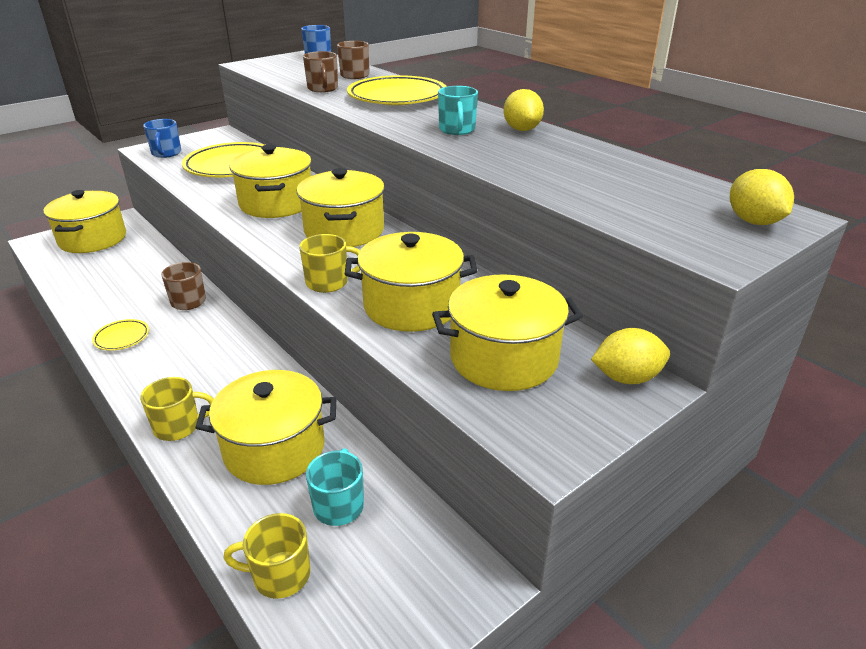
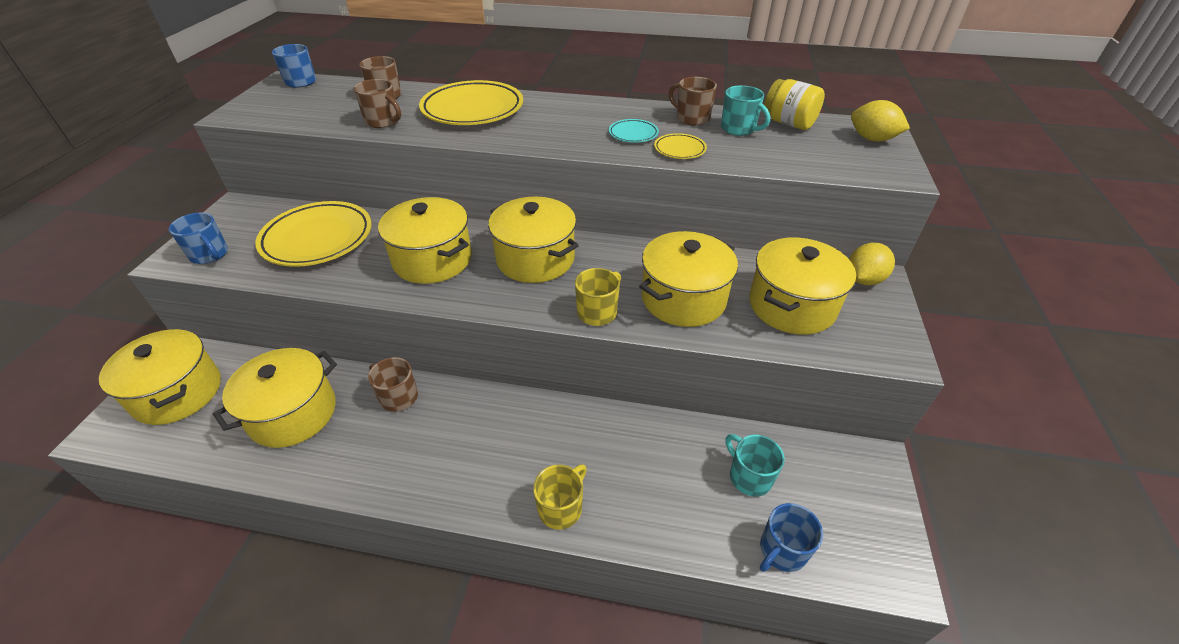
camera: 40 degrees left, 10 degrees up
yellow plate [92,319,149,351] -> yellow plate moved to [654,133,707,159]
yellow pot [195,370,336,485] -> yellow pot moved to [213,348,337,448]
yellow mug [224,513,310,599] -> blue mug [760,503,823,572]
turquoise mug [438,86,478,135] -> turquoise mug moved to [721,85,770,136]
yellow lemon [503,89,544,131] -> none
none -> turquoise plate [609,119,659,143]
none -> brown mug [669,77,717,126]
none -> yellow jar [764,79,825,130]

